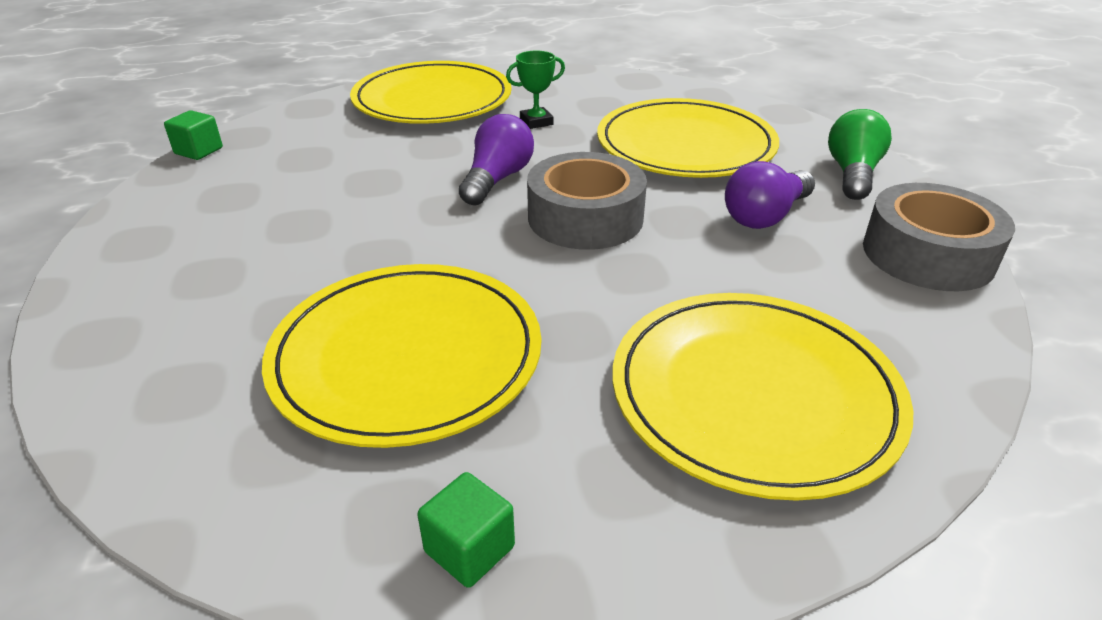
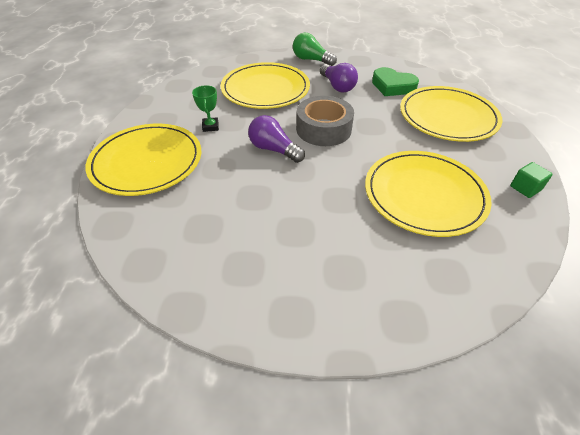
camera: 75 degrees left, 10 degrees up
green cube [164,110,223,160] -> none
grey tape [863,183,1015,291] -> none
none -> green heart [372,67,419,96]

